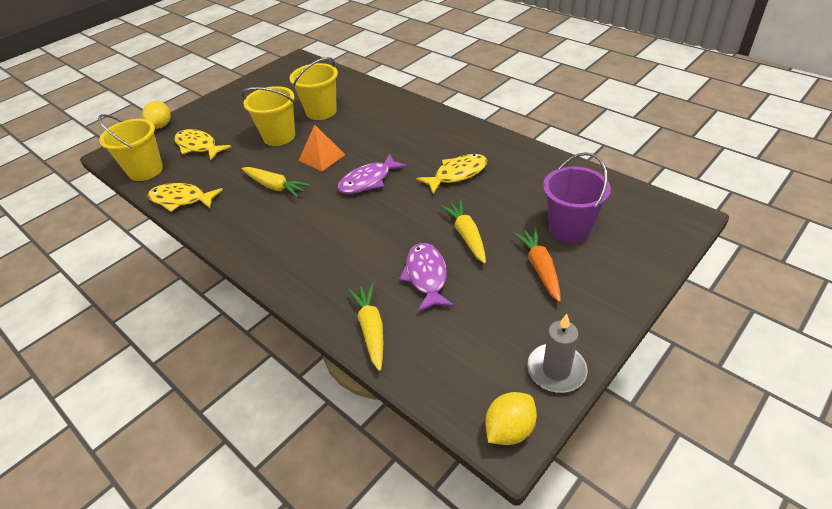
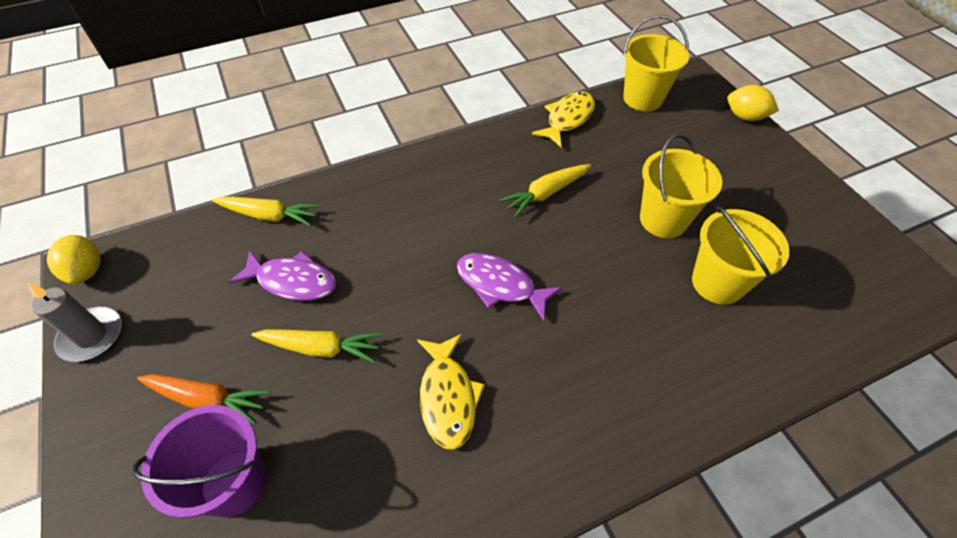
camera: 110 degrees right, 10 degrees up
yellow fish [174,129,231,160] -> none
orange pyramid [299,124,345,171] -> none
purple fish [338,154,407,194] -> purple fish turned 45 degrees counterclockwise [457,253,562,321]

